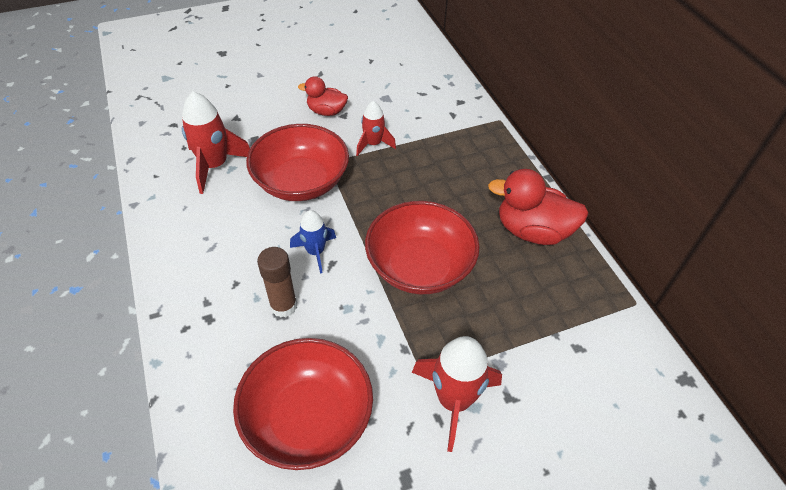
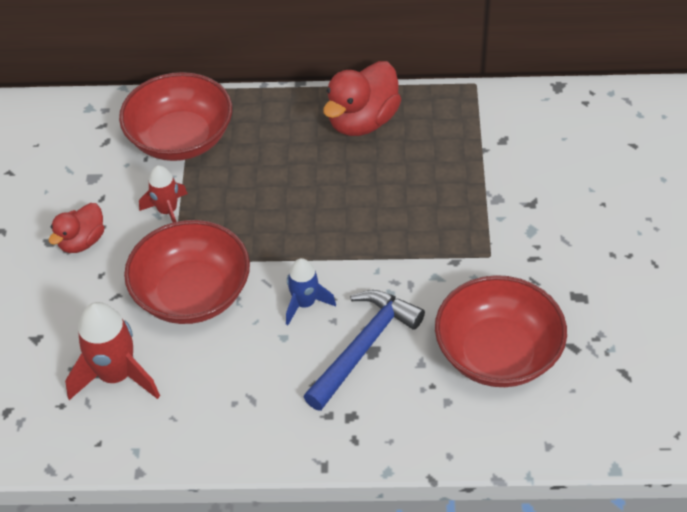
camera: 65 degrees left, 0 degrees up
brown glue stick [257,247,297,318] -> blue hammer [303,290,425,411]
red bowl [365,201,479,294] -> red bowl moved to [119,72,232,161]
red rocket [412,336,502,452] -> none

